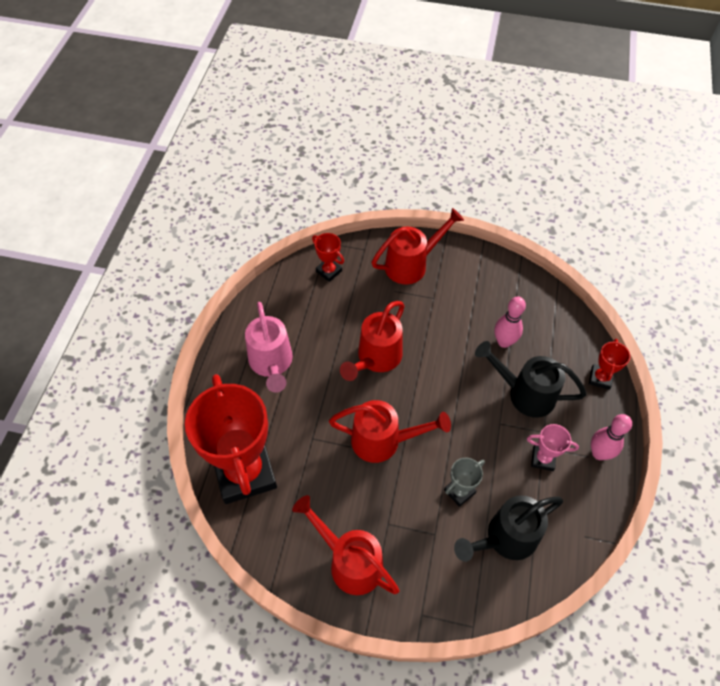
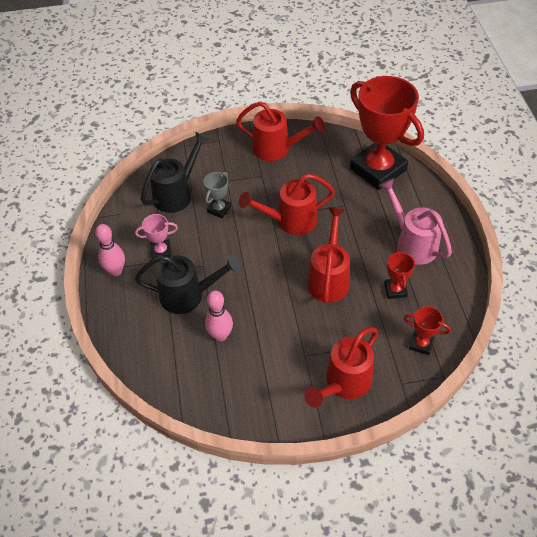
camera: 160 degrees right, 5 degrees down
red trophy [589,339,630,390] -> red trophy moved to [384,250,415,299]

